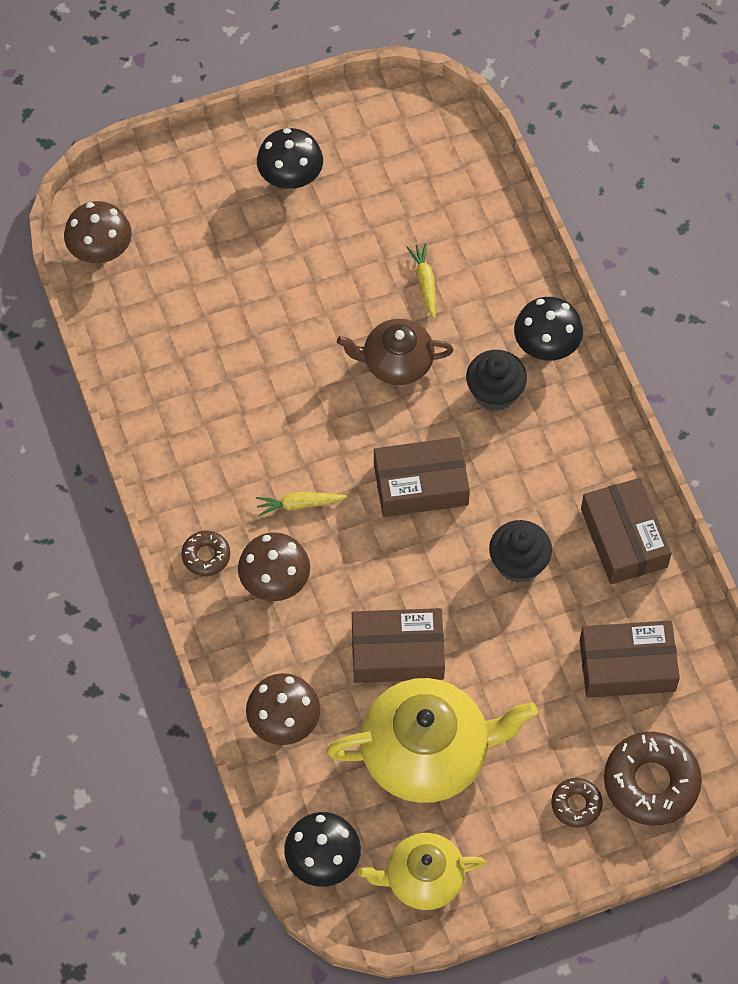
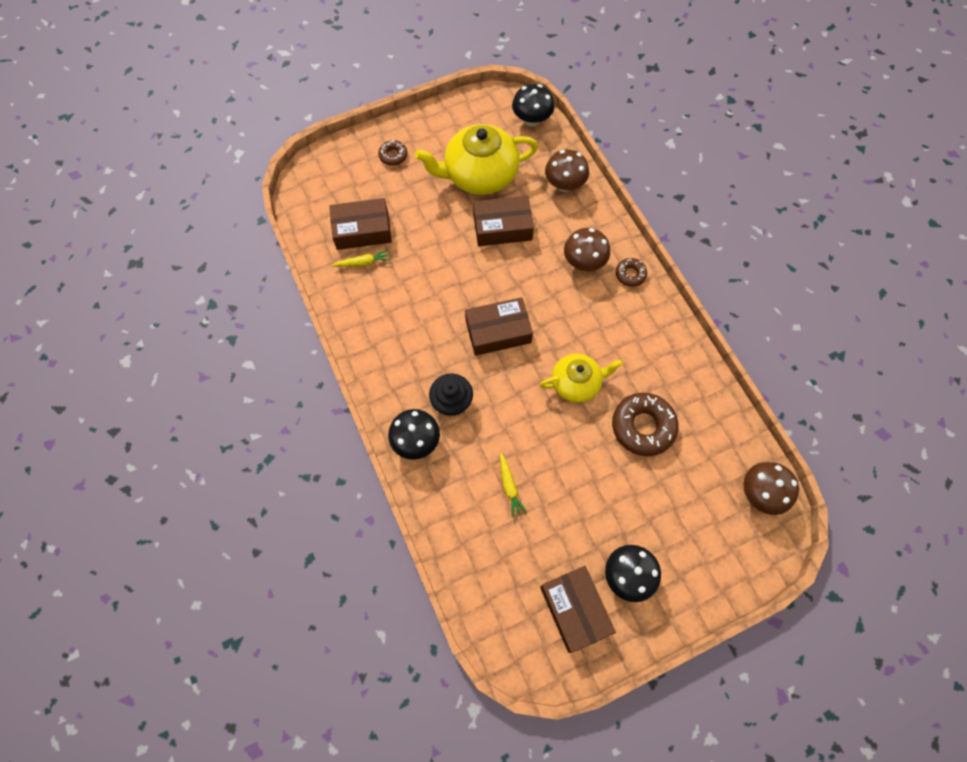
camera: 175 degrees right, 5 degrees up
yellow carrot [256,492,347,516] -> yellow carrot moved to [332,249,391,267]
brown teapot [337,319,454,385] -> none
yellow teapot [358,833,486,910] -> yellow teapot moved to [540,353,623,403]
black cupcake [489,520,552,583] -> none
brown box [581,478,672,584] -> brown box moved to [540,566,616,653]
brown donut [604,732,702,826] -> brown donut moved to [612,393,679,456]

